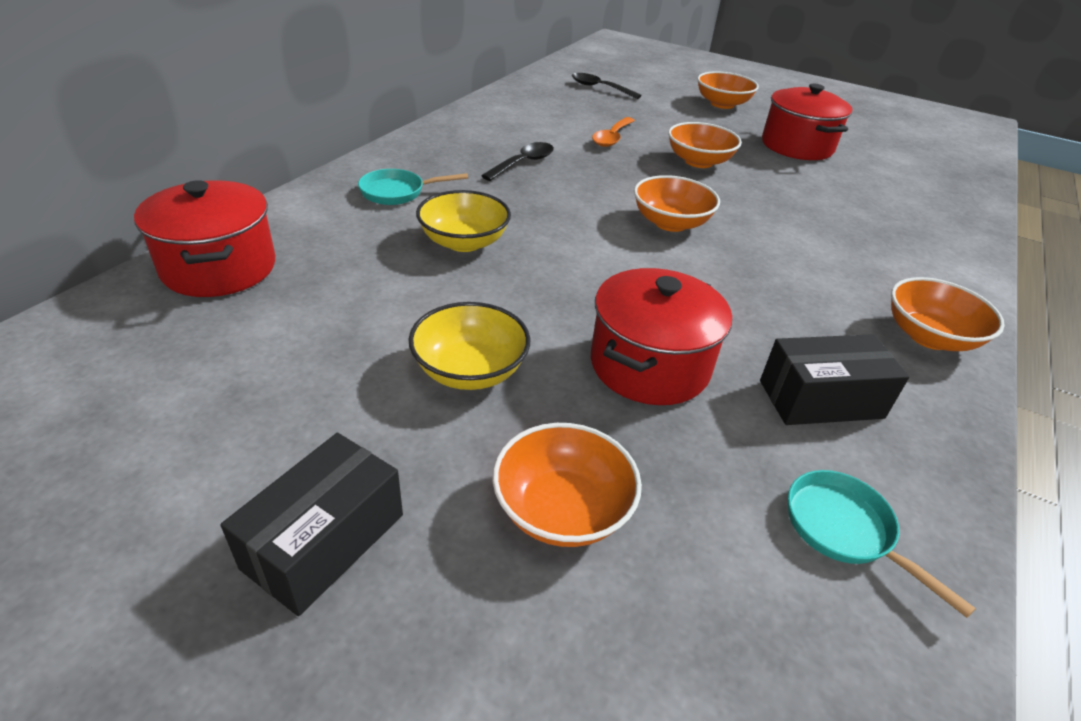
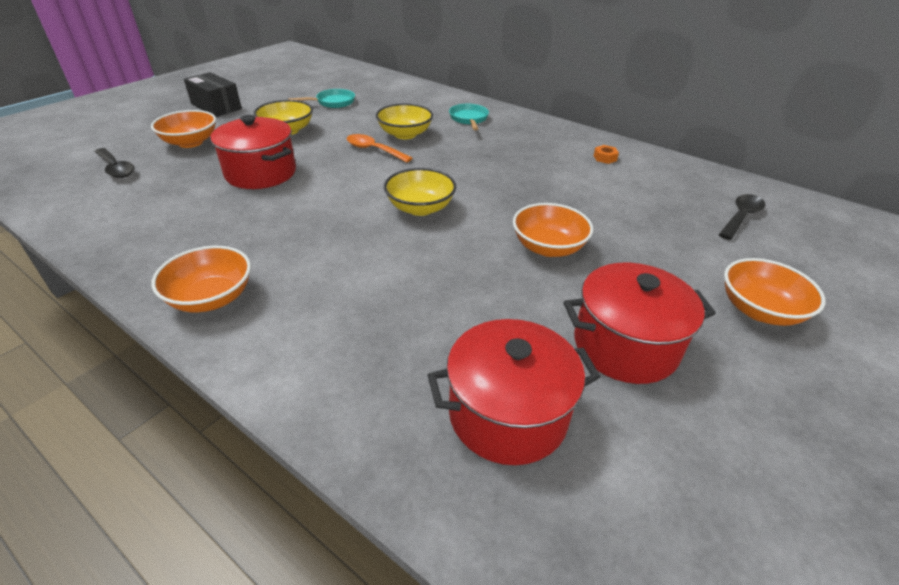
camera: 100 degrees right, 0 degrees up
red pot [134,180,275,297] -> red pot moved to [427,319,600,465]
black spoon [481,142,554,181] -> black spoon moved to [94,148,135,178]
orange spoon [592,117,635,147] -> orange spoon moved to [347,134,412,162]
orange bowl [634,175,720,232] -> yellow bowl [384,168,456,216]
black box [760,334,909,425] -> none
turquoise pan [788,470,976,618] -> turquoise pan moved to [288,89,355,108]
none -> orange nut [594,145,619,164]

